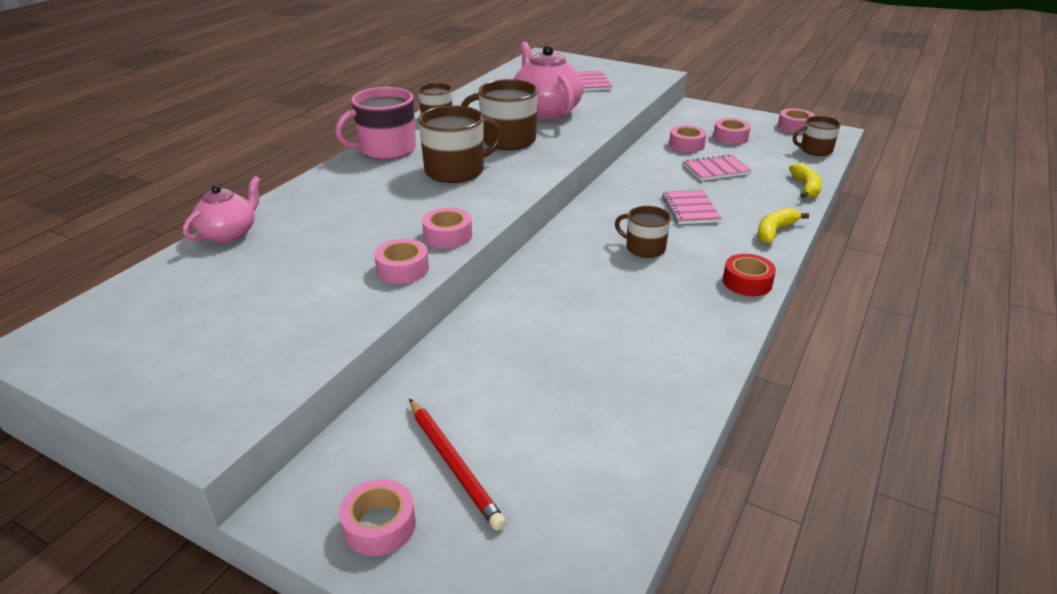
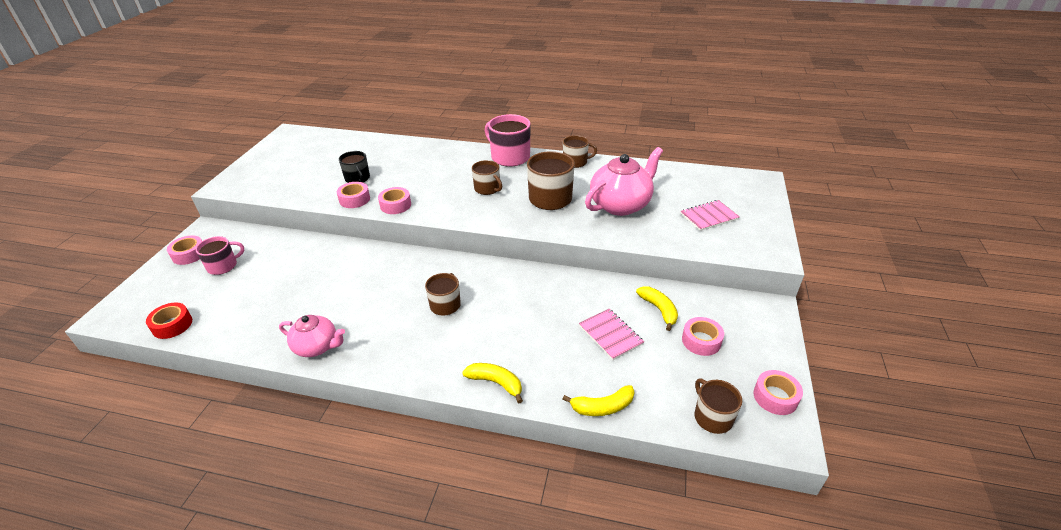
camera: 75 degrees right, 5 degrees up
pink teapot [183,176,261,243] -> pink teapot moved to [279,315,345,357]
red pencil [409,399,506,531] -> pink mug [195,236,244,275]
brown mug [418,105,502,183] -> brown mug [472,160,502,195], size x0.61
pink notebook [662,190,722,224] -> none
pink tape [669,125,707,152] -> yellow banana [636,286,678,331]
red tape [723,254,776,296] -> red tape moved to [146,303,192,339]
none -> black mug [339,151,370,183]

